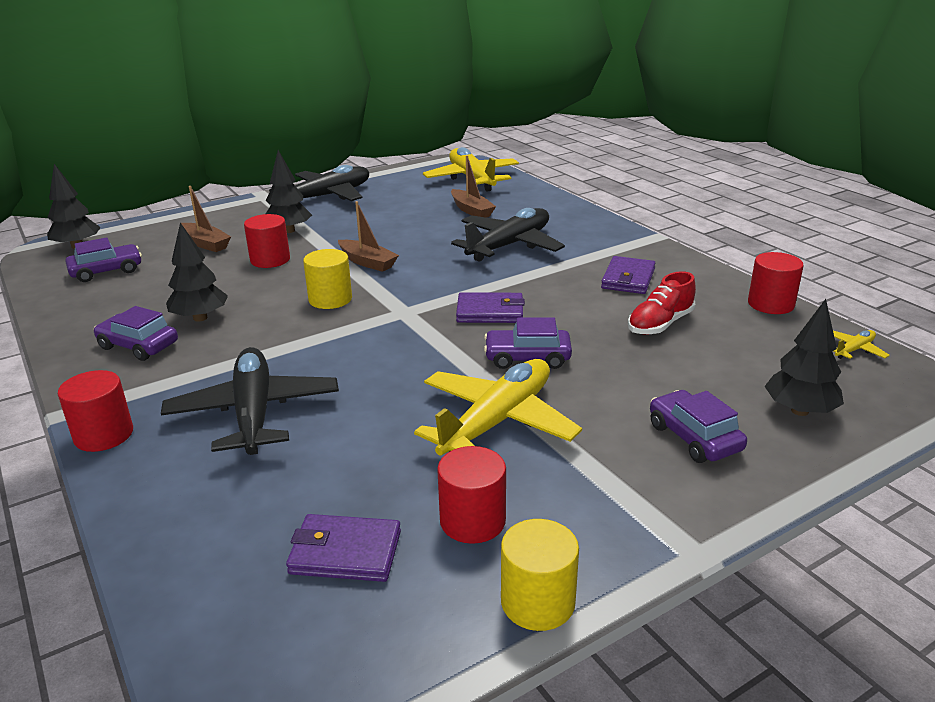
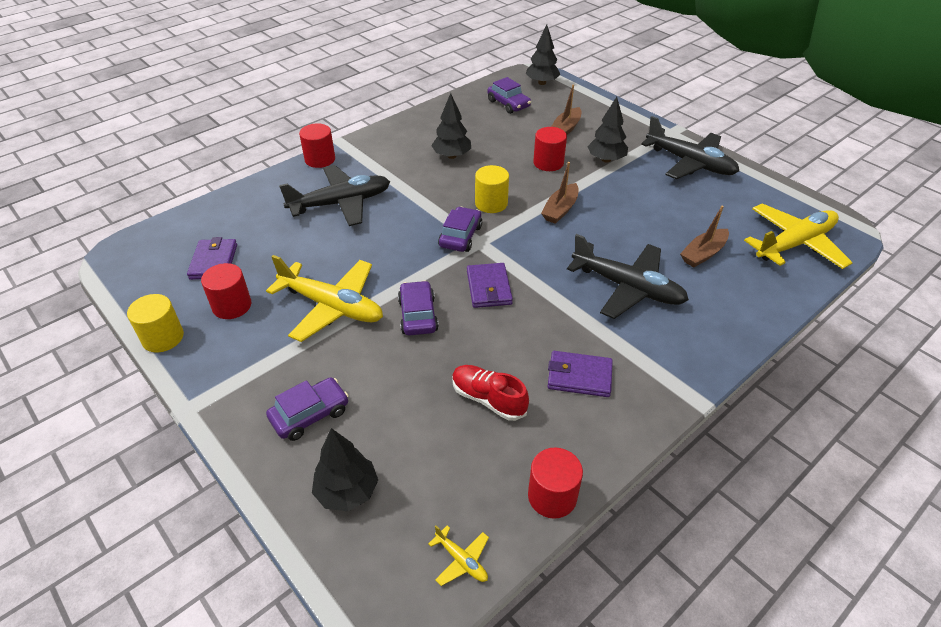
camera: 80 degrees right, 15 degrees up
purple car [94,306,178,361] -> purple car moved to [438,207,482,252]

